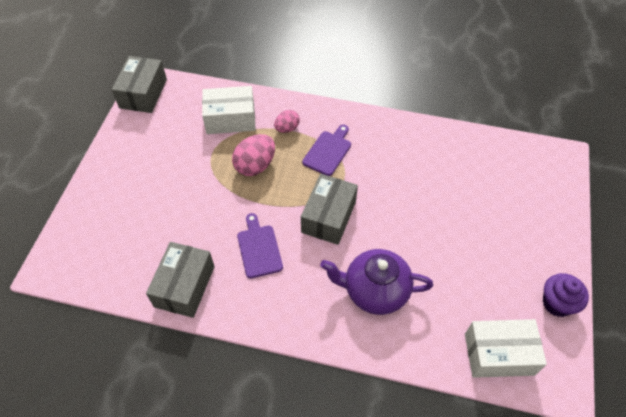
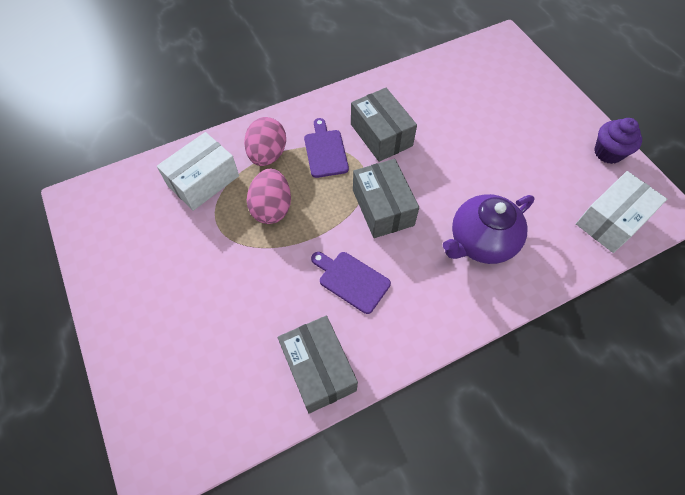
camera: 40 degrees left, 5 degrees up
grey box [112,56,167,113] -> grey box moved to [351,88,417,162]
pink egg [274,110,300,133] -> pink egg [244,117,286,166], size x1.62

